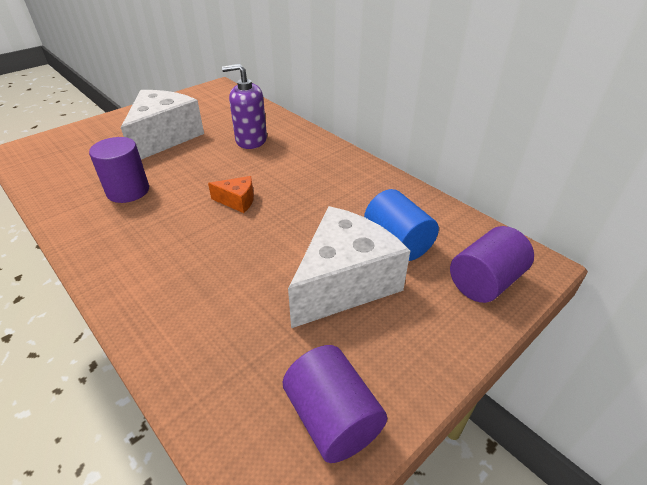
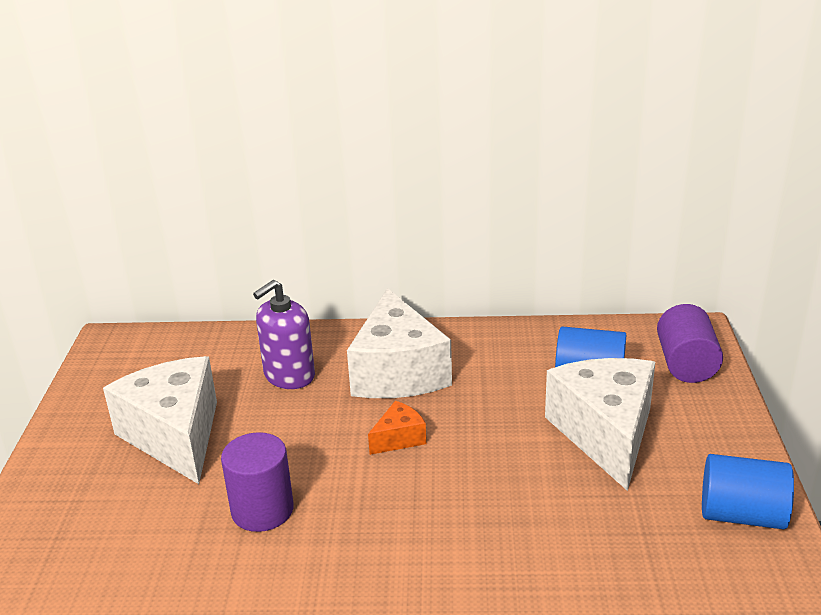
camera: 45 degrees left, 10 degrees down
purple cylinder [283,345,387,463] -> blue cylinder [702,454,794,530]
none -> white cheese [347,288,452,398]

